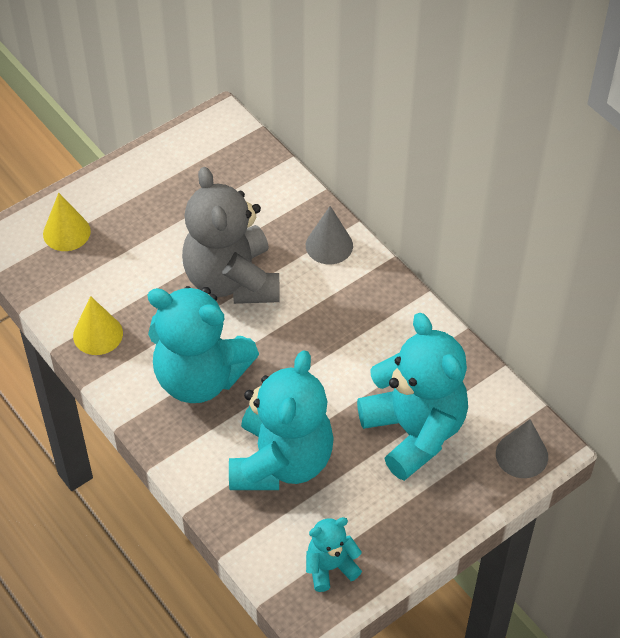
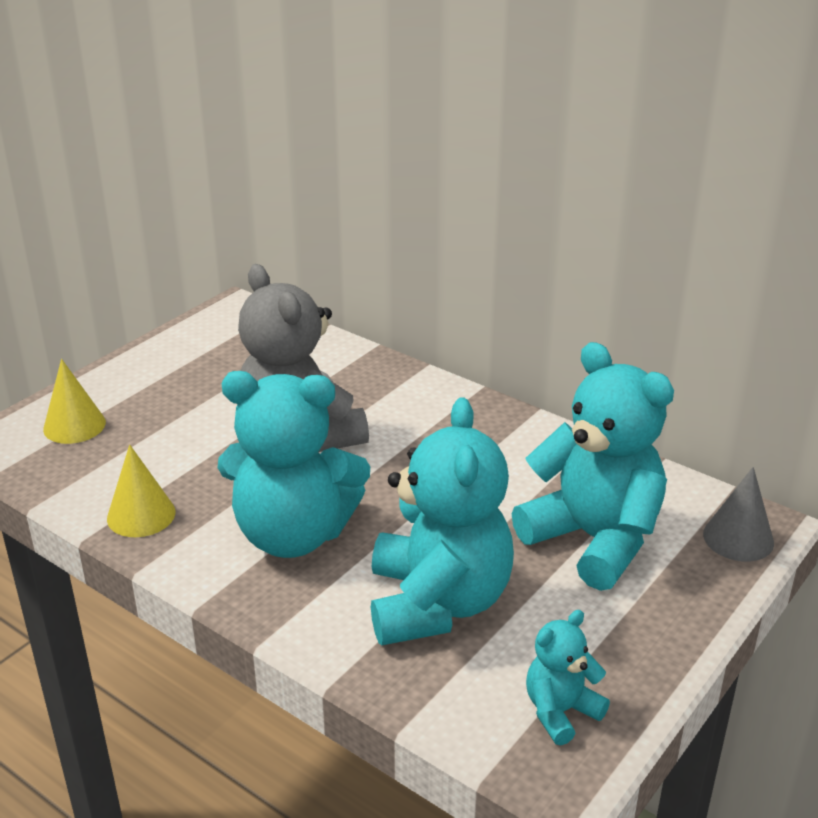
camera: 15 degrees left, 20 degrees down
grey cone [306,206,353,264] -> none

